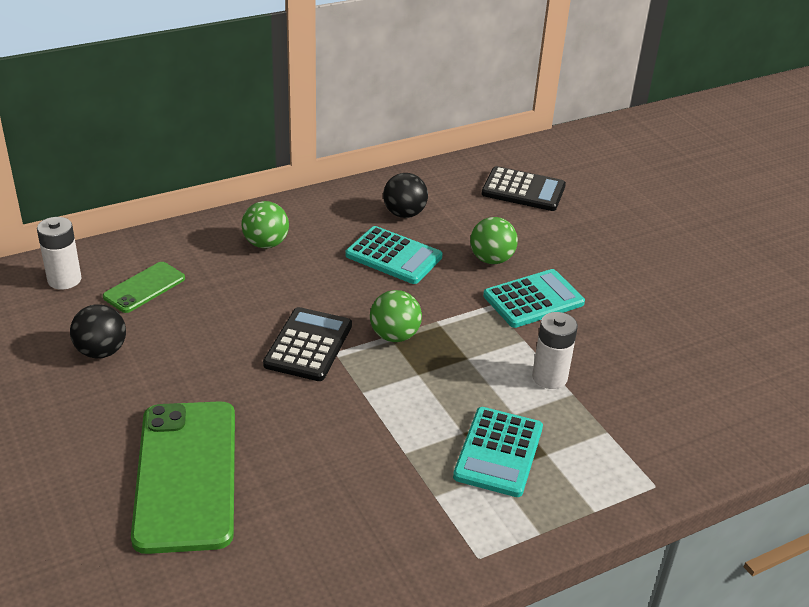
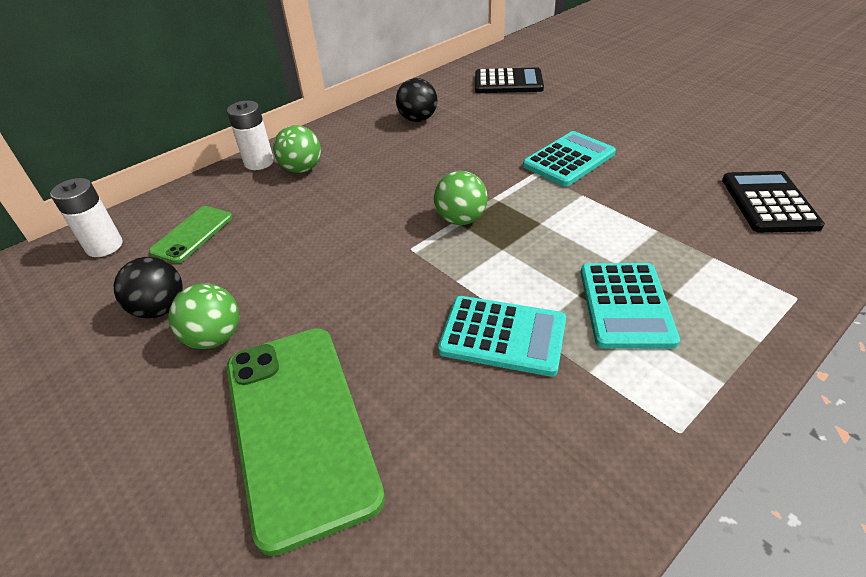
camera: 10 degrees left, 5 degrees up
black calculator [263,307,352,381] -> black calculator moved to [722,171,825,233]
turquoise calculator [345,226,443,284] -> turquoise calculator moved to [438,296,566,377]
green ball [470,217,518,264] -> green ball moved to [168,283,239,349]
white battery [532,312,578,389] -> white battery moved to [227,101,274,170]

